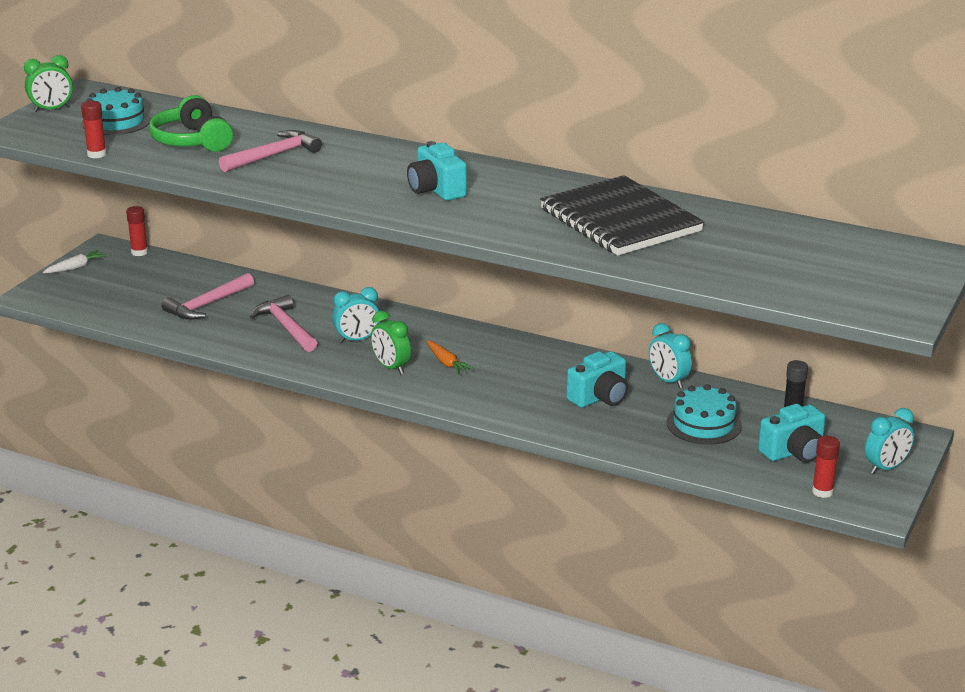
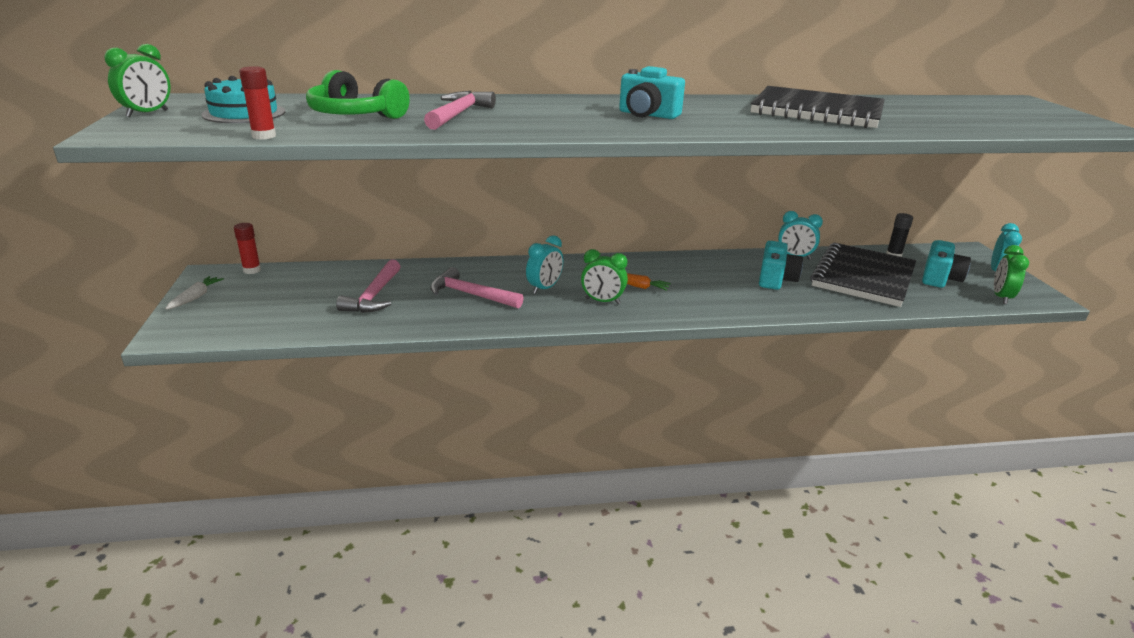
camera: 35 degrees left, 0 degrees up
turquoise cake [666,384,742,445] -> black notebook [810,243,916,307]
red glue stick [812,436,840,498] -> green clock [994,245,1029,304]

